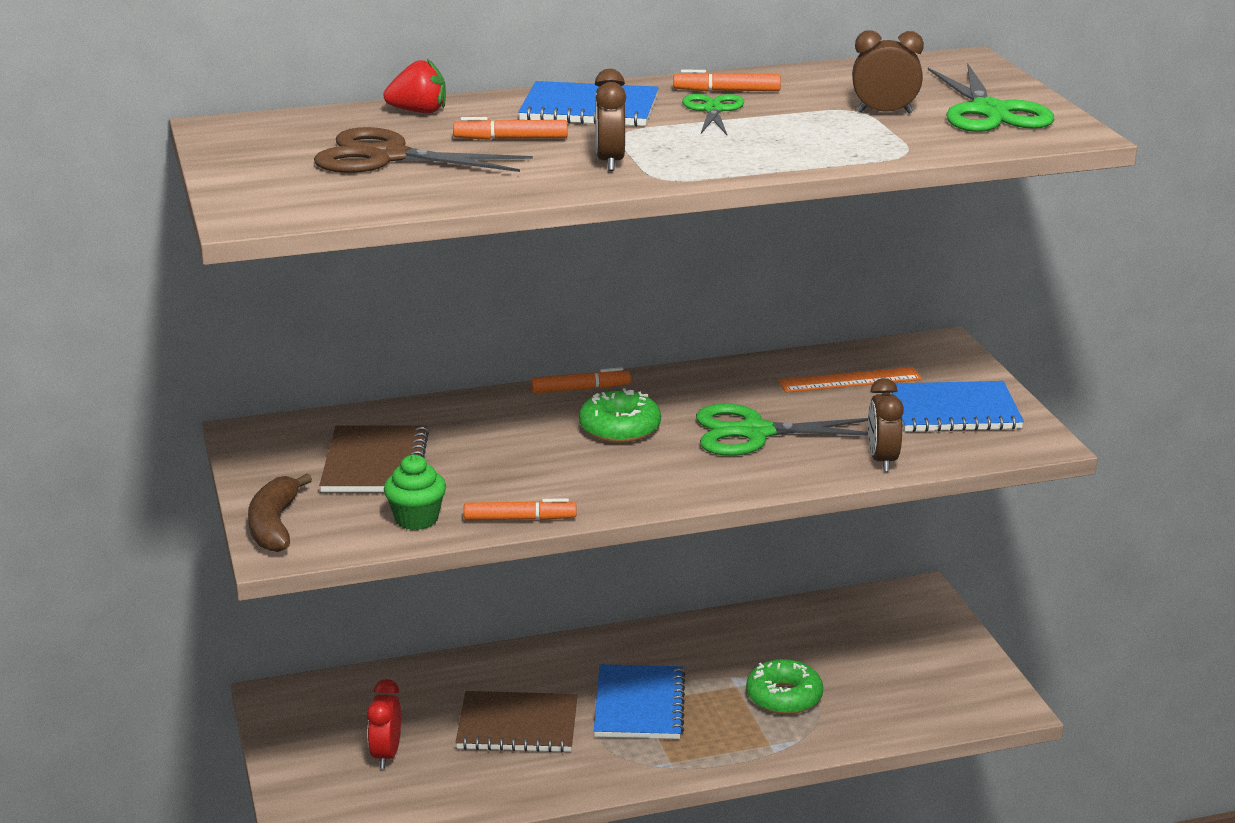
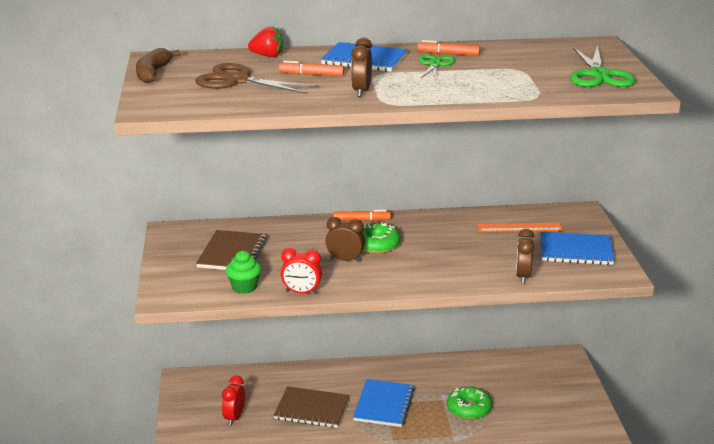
camera: 10 degrees right, 0 degrees up
brown banana [248,473,312,552] -> brown banana moved to [136,48,181,83]
orange marker [464,498,577,520] -> red clock [281,248,322,294]
green scissors [696,404,868,456] -> none
brown clock [852,30,924,114] -> brown clock moved to [326,217,365,262]

